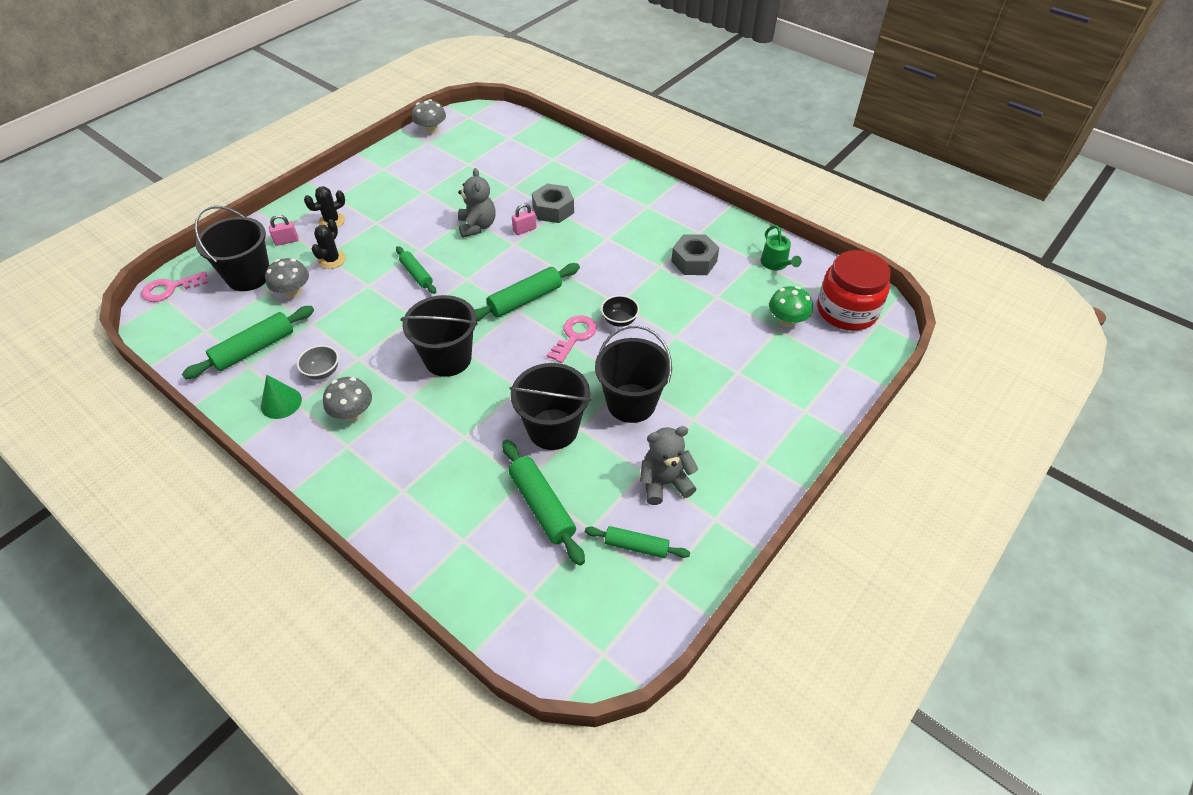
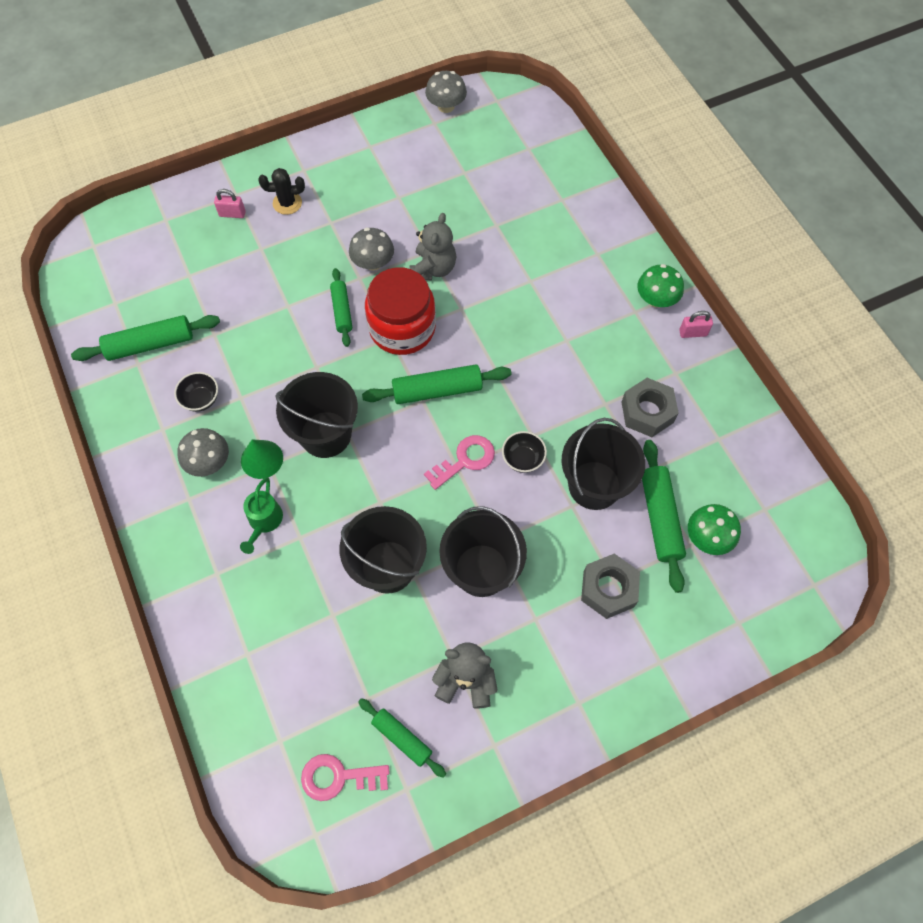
camera: 25 degrees right, 15 degrees up
pink key [141,271,208,302] -> pink key moved to [301,754,390,801]
black bucket [194,206,270,291] -> black bucket moved to [562,418,645,510]
green cone [261,375,302,419] -> green cone moved to [241,440,283,479]
grey mushroom [265,258,309,298] -> grey mushroom moved to [349,227,394,271]
grey bowl [297,345,339,380] -> black bowl [174,372,218,412]
black cactus [312,219,346,269] -> none
green rolling pin [502,440,585,566] -> green rolling pin moved to [642,440,686,593]
pink padlock [512,203,536,235] -> pink padlock moved to [679,311,713,338]
grey nut [532,184,574,223] -> grey nut moved to [581,553,640,619]
green watering can [761,225,802,270] -> green watering can moved to [240,478,283,554]
red jar [817,250,891,331] -> red jar moved to [365,267,436,355]
none -> green mushroom [637,264,684,308]

